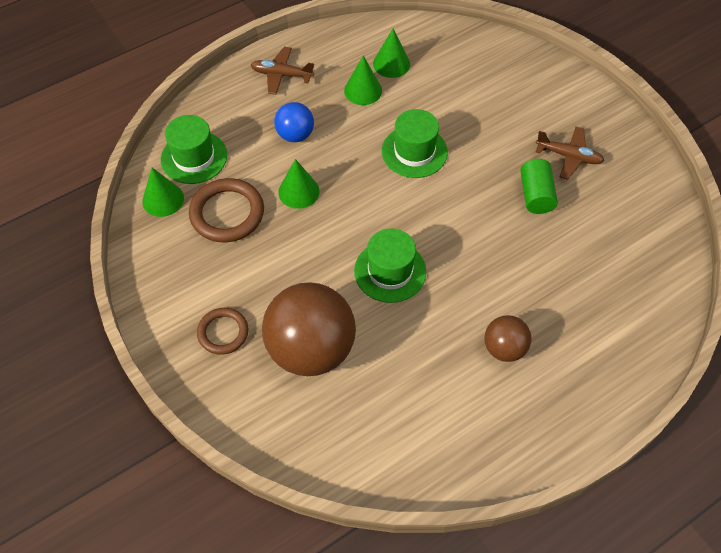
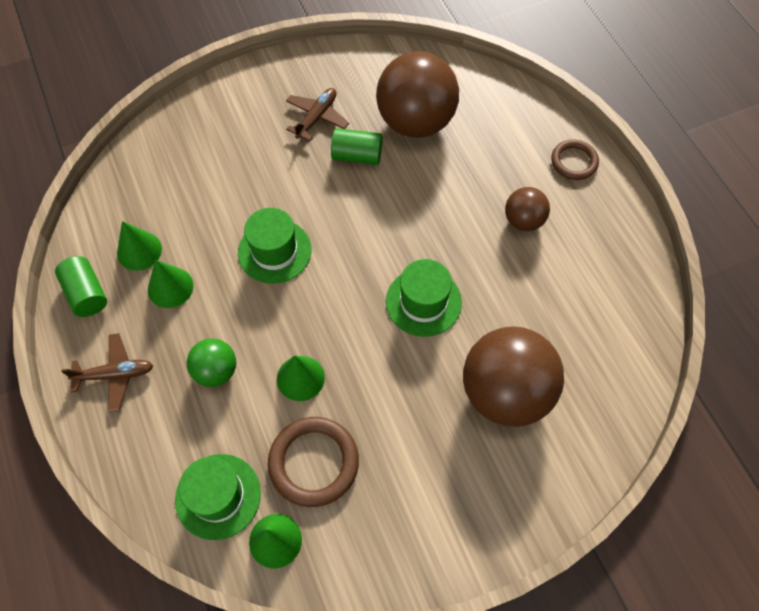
camera: 80 degrees left, 5 degrees up
brown ring [197,308,248,355] -> brown ring moved to [551,140,599,180]
brown plane [251,47,314,95] -> brown plane turned 120 degrees counterclockwise [61,333,153,412]
blue ball [274,102,314,142] -> green ball [187,338,236,387]
none -> green cylinder [55,256,107,317]
none -> brown ball [376,51,459,138]

